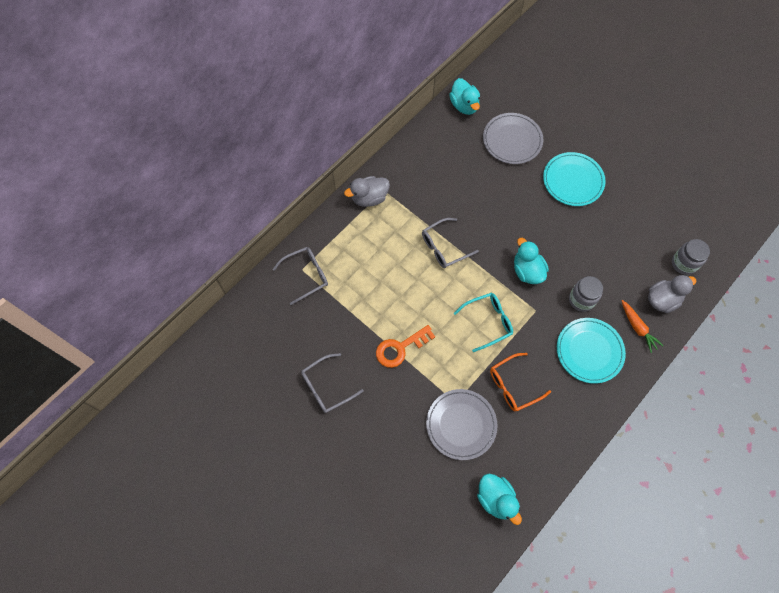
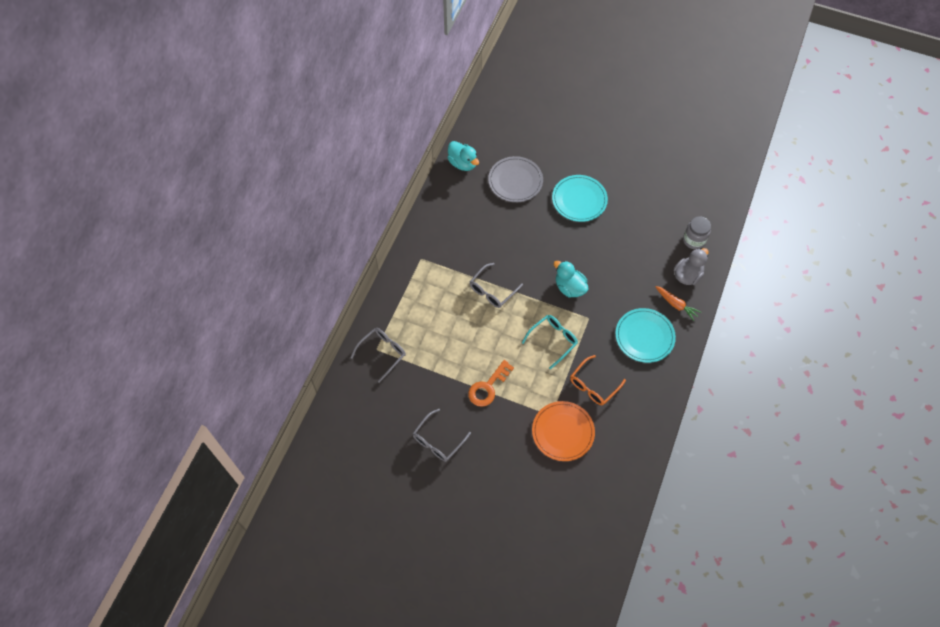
camera: 20 degrees left, 5 degrees down
grey duck [344,176,390,207] -> none
grey plate [426,389,498,460] -> orange plate [532,401,595,461]
turquoise duck [477,474,522,525] -> none
grey jar [569,276,603,312] -> none

